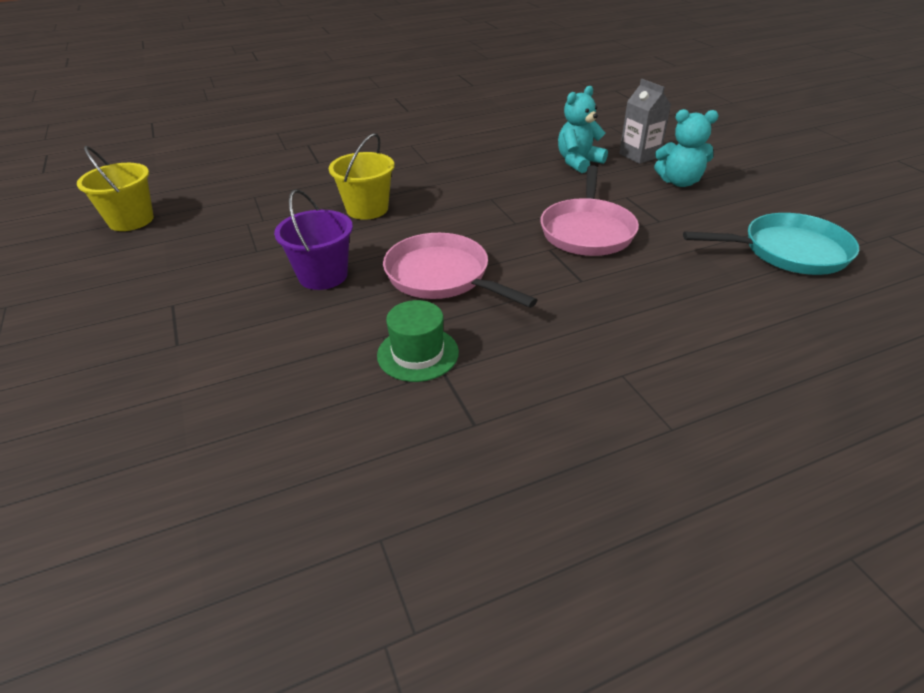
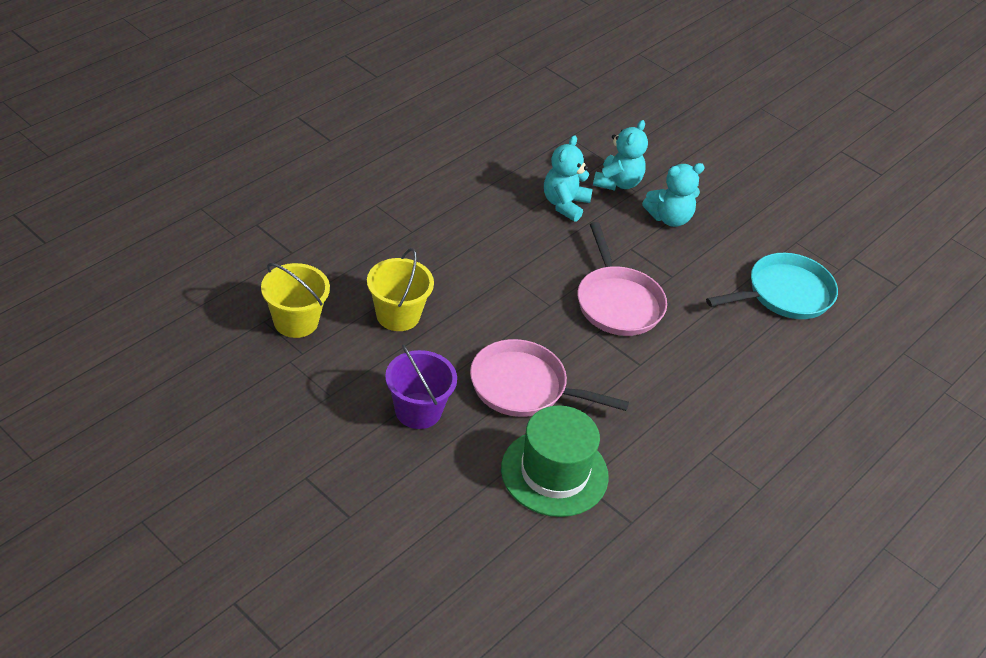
camera: 30 degrees left, 5 degrees up
yellow bucket [77,146,154,231] -> yellow bucket moved to [261,263,330,338]
green hat [377,300,459,382] -> green hat [501,405,609,517], size x1.58
grey carton [619,79,671,164] -> turquoise teddy bear [593,120,648,191]

